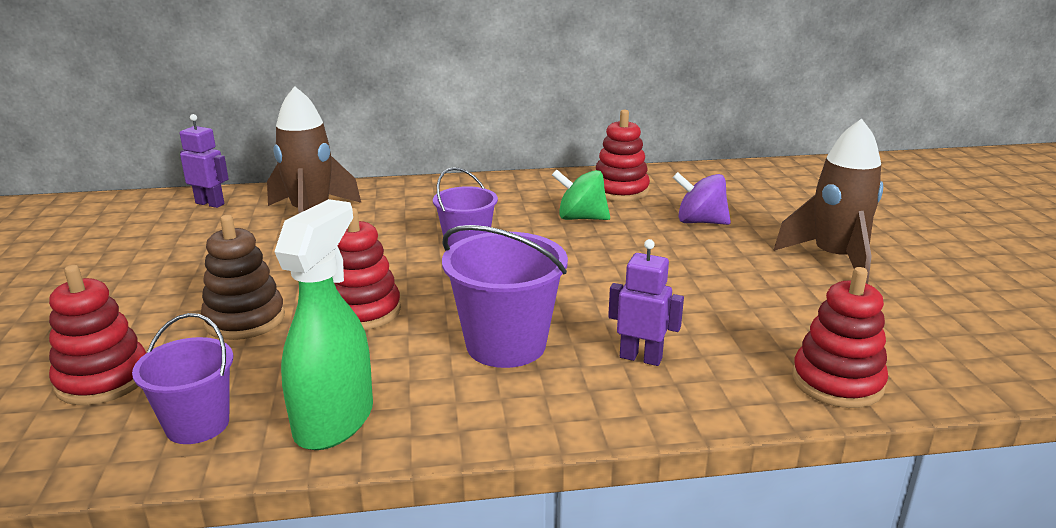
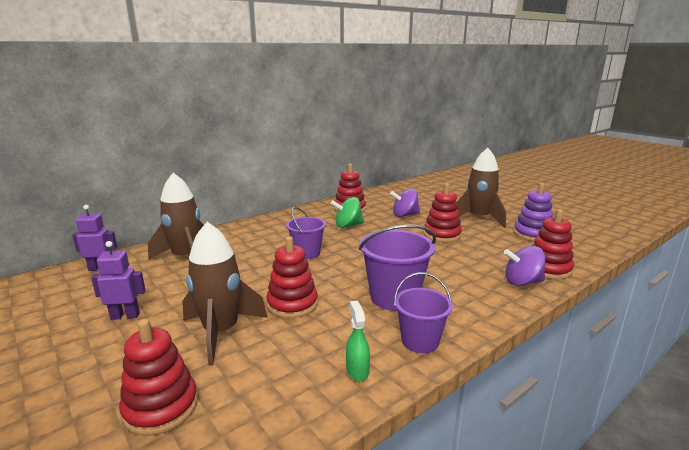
camera: 30 degrees left, 5 degrees down
purple bucket [132,313,233,444] -> purple bucket moved to [394,272,453,353]
brown stacking toy [201,215,285,340] -> brown rocket [182,222,267,366]
green spray bottle [274,199,373,450] -> green spray bottle [346,301,370,381], size x0.48
purple robot [608,239,684,366] -> purple robot moved to [91,241,146,320]
none -> red stacking toy [424,183,462,242]
none -> purple spinning top [504,246,546,286]
none -> purple stacking toy [514,183,553,241]

